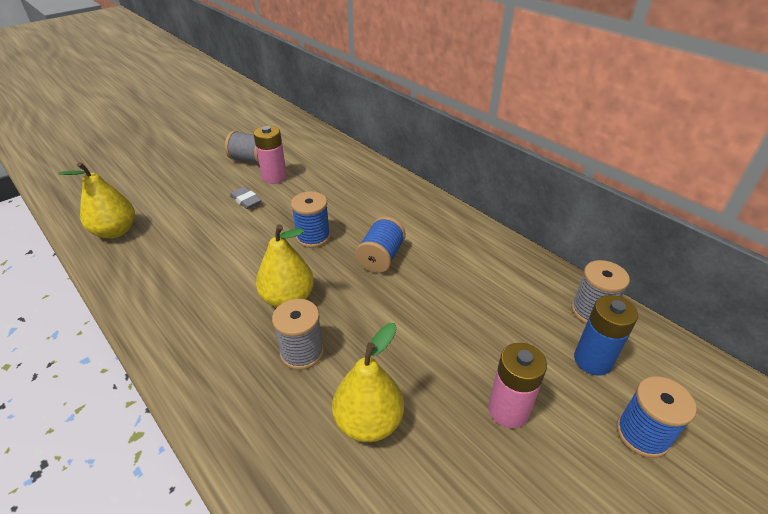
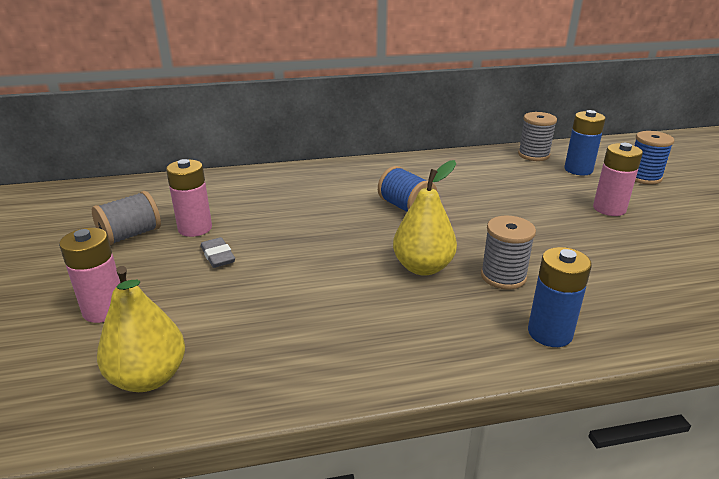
camera: 60 degrees left, 10 degrees down
grey eraser [230,187,262,209] -> grey eraser turned 75 degrees clockwise [201,237,235,268]
blue spool [291,191,330,248] -> none
yellow pear [332,323,404,442] -> none
none -> pink battery [59,228,120,323]
none -> blue battery [528,247,592,347]

